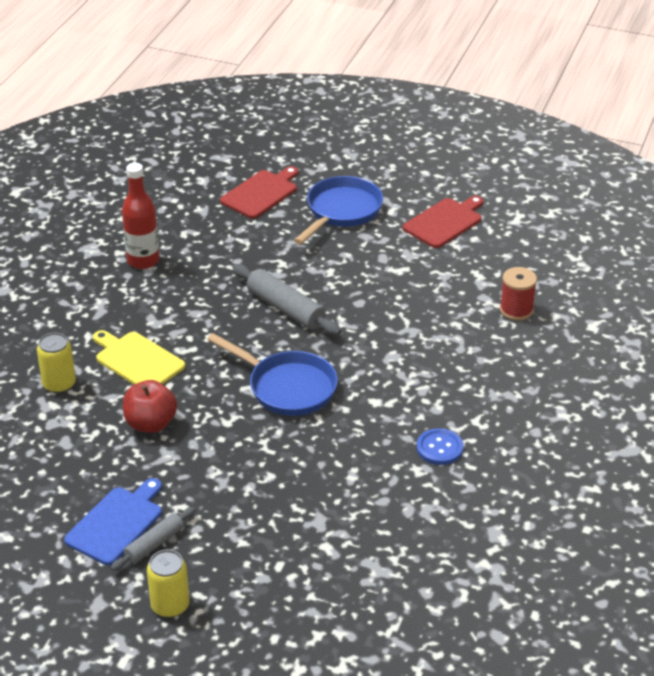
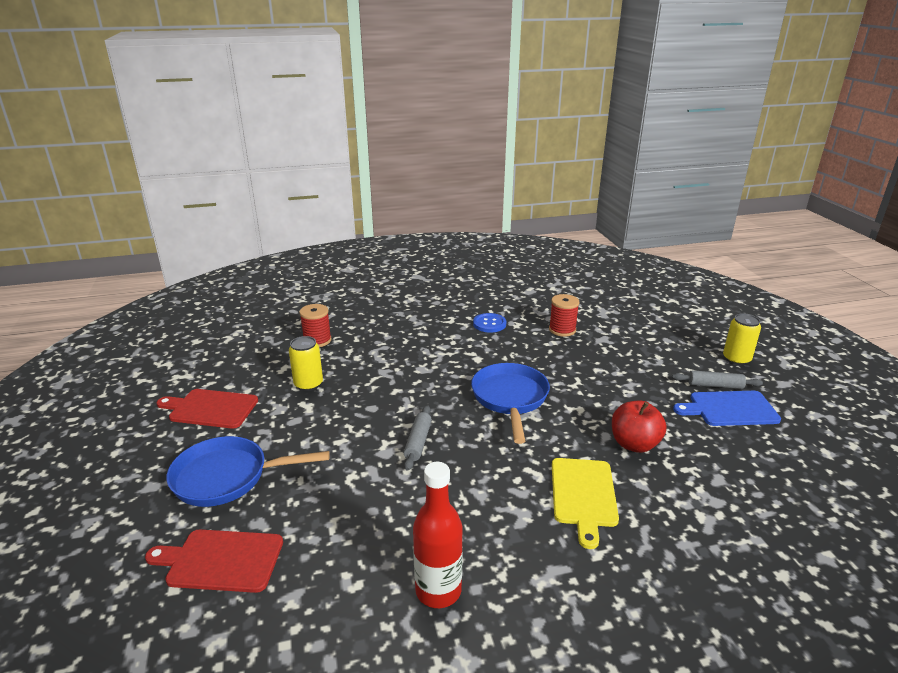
camera: 125 degrees left, 10 degrees down
yellow can [37,333,76,393] -> yellow can moved to [289,336,323,391]
grey rolling pin [233,264,341,335] -> grey rolling pin [404,405,432,471], size x0.63
none -> red spool [549,294,579,337]

